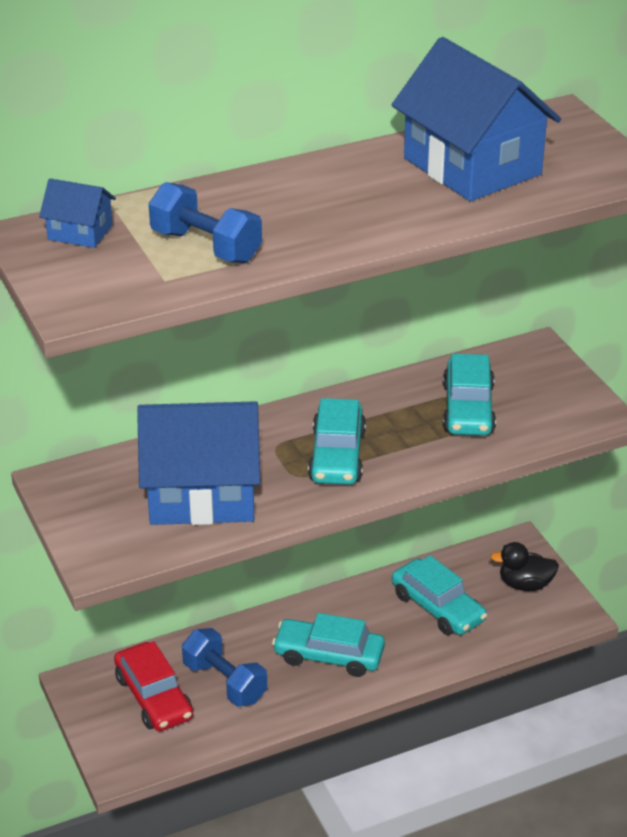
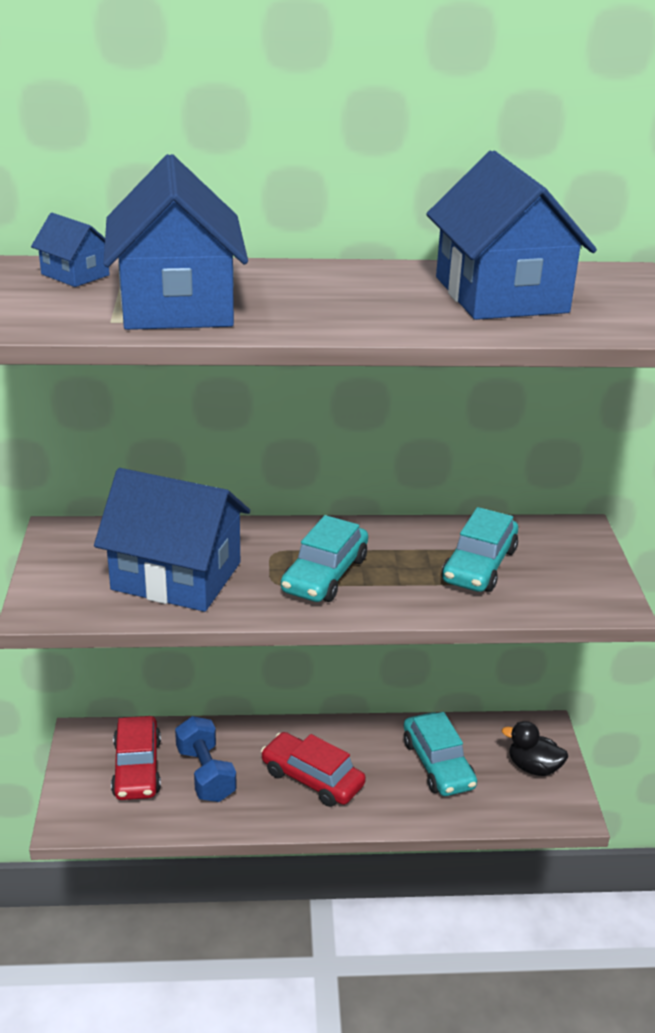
camera: 20 degrees right, 5 degrees down
blue dumbbell [149,182,262,263] -> blue house [104,154,248,330]
turquoise car [272,613,385,677] -> red car [261,732,366,807]

